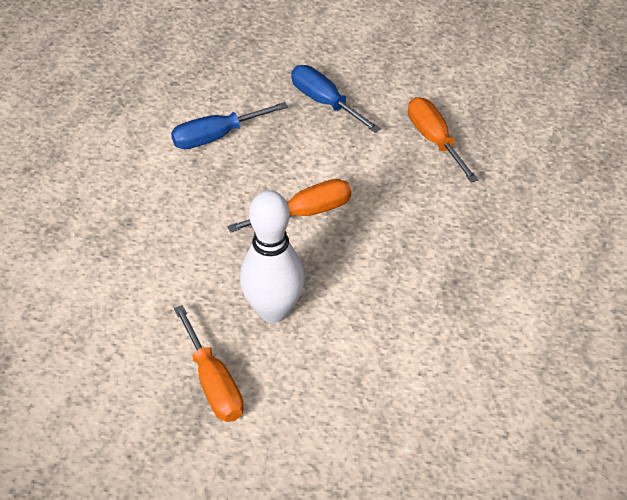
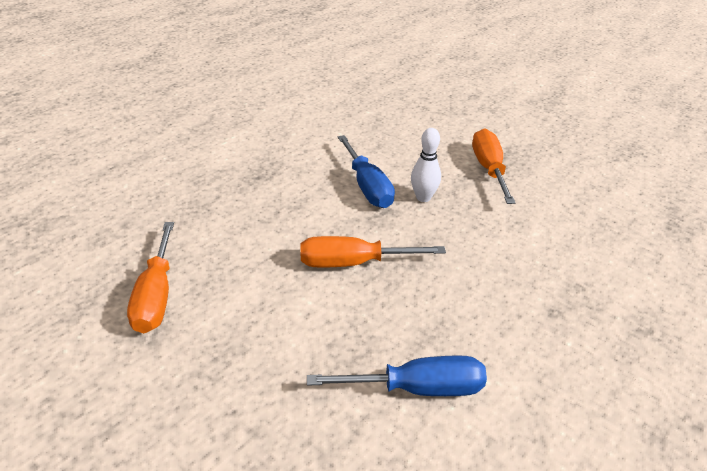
camera: 160 degrees left, 10 degrees down
white bowling pin [240,190,305,323] -> white bowling pin [411,128,441,202], size x0.52
blue screwdriver [291,65,381,133] -> blue screwdriver moved to [338,135,395,208]

